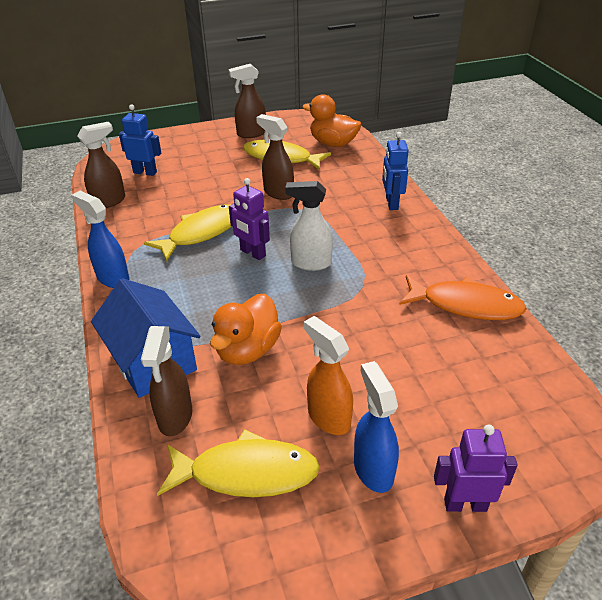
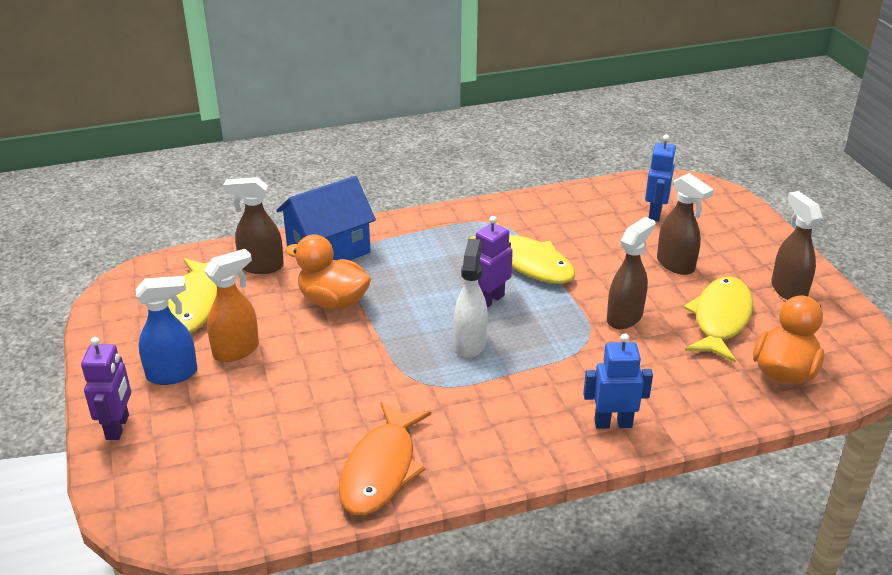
camera: 90 degrees right, 5 degrees down
blue spray bottle [71,191,129,288] -> none
brown spray bottle [77,122,125,208] -> brown spray bottle moved to [657,173,714,275]

